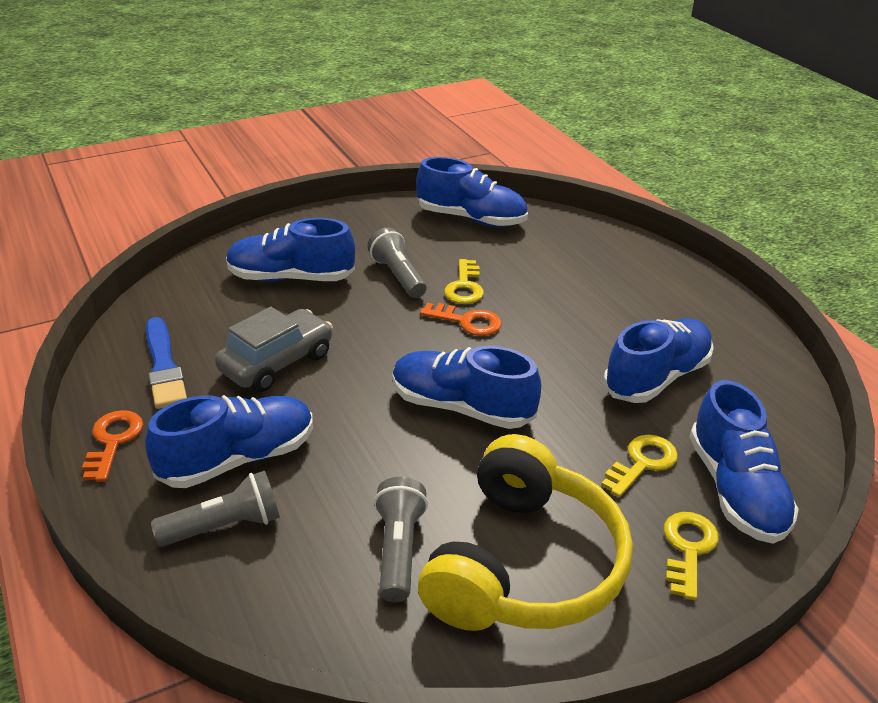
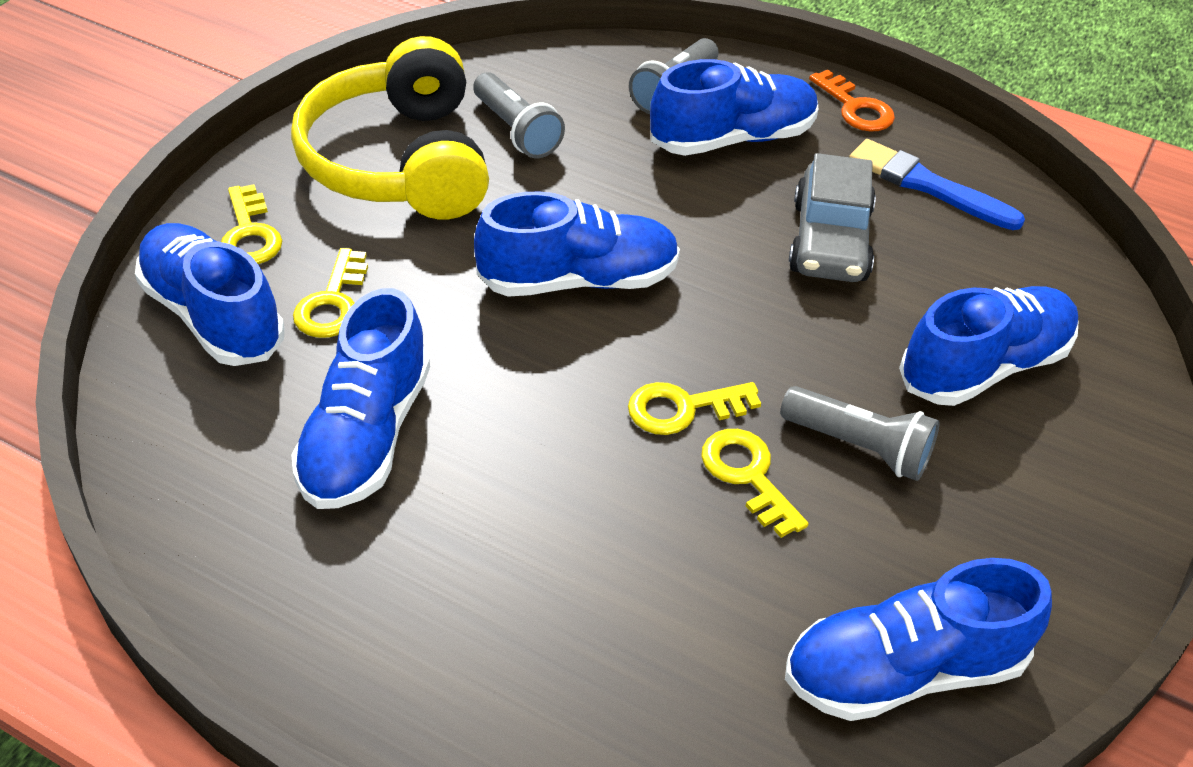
camera: 145 degrees right, 10 degrees up
blue shoe [145,395,313,488] -> blue shoe turned 135 degrees counterclockwise [650,59,818,156]
orange key [420,303,502,336] -> yellow key [628,382,761,435]

